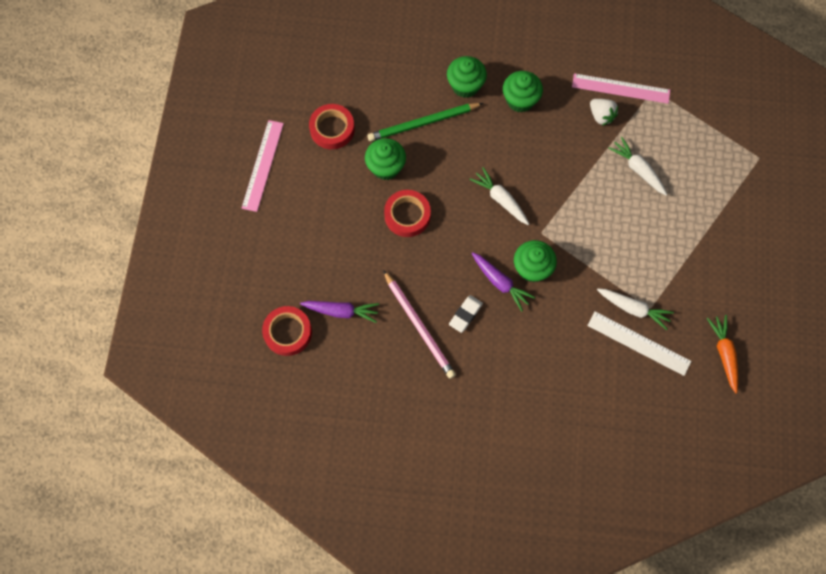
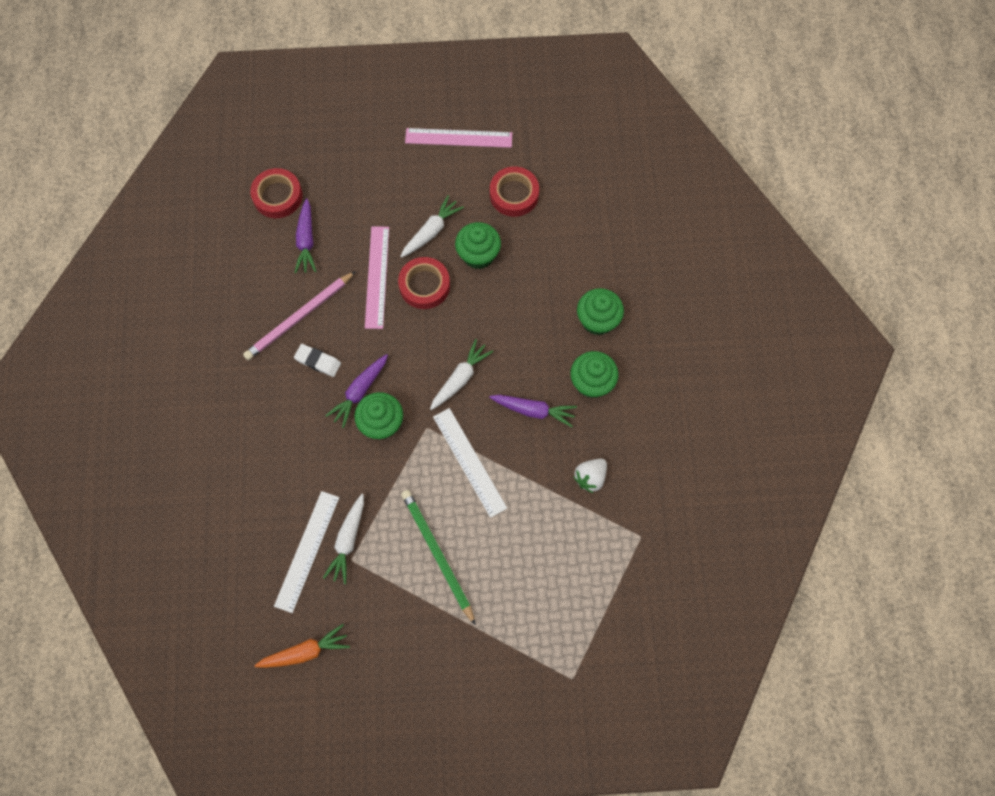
camera: 80 degrees right, 0 degrees up
green pencil [367,103,483,141] -> green pencil moved to [401,490,476,626]
pink ruler [572,73,670,104] -> pink ruler moved to [365,226,389,329]
white carrot [608,137,667,195] -> white carrot moved to [400,195,464,258]
none -> white ruler [433,408,507,518]
none -> purple carrot [489,395,577,427]

